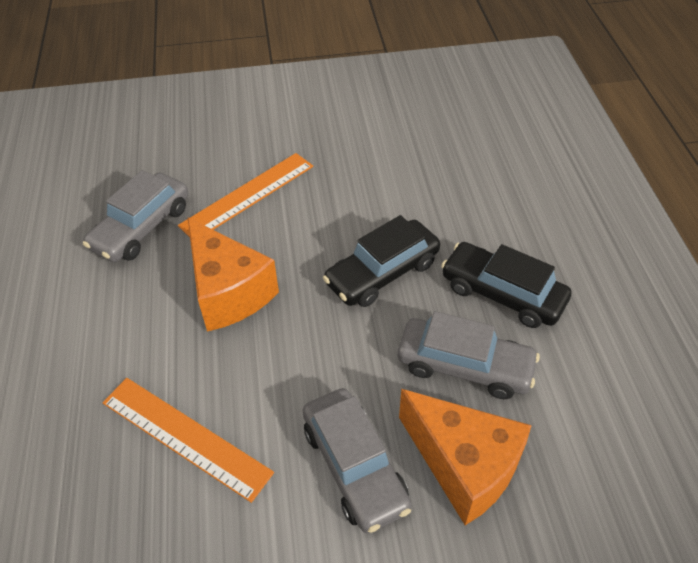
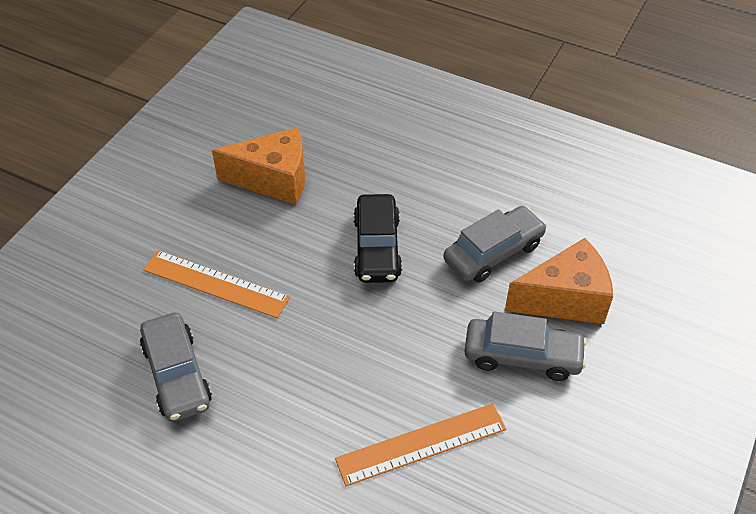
camera: 55 degrees left, 0 degrees up
orange ruler [178,153,313,237] -> orange ruler turned 60 degrees counterclockwise [144,250,290,318]
orange cheese [187,217,279,332] -> orange cheese moved to [212,127,305,205]
black car [441,242,571,328] -> none

